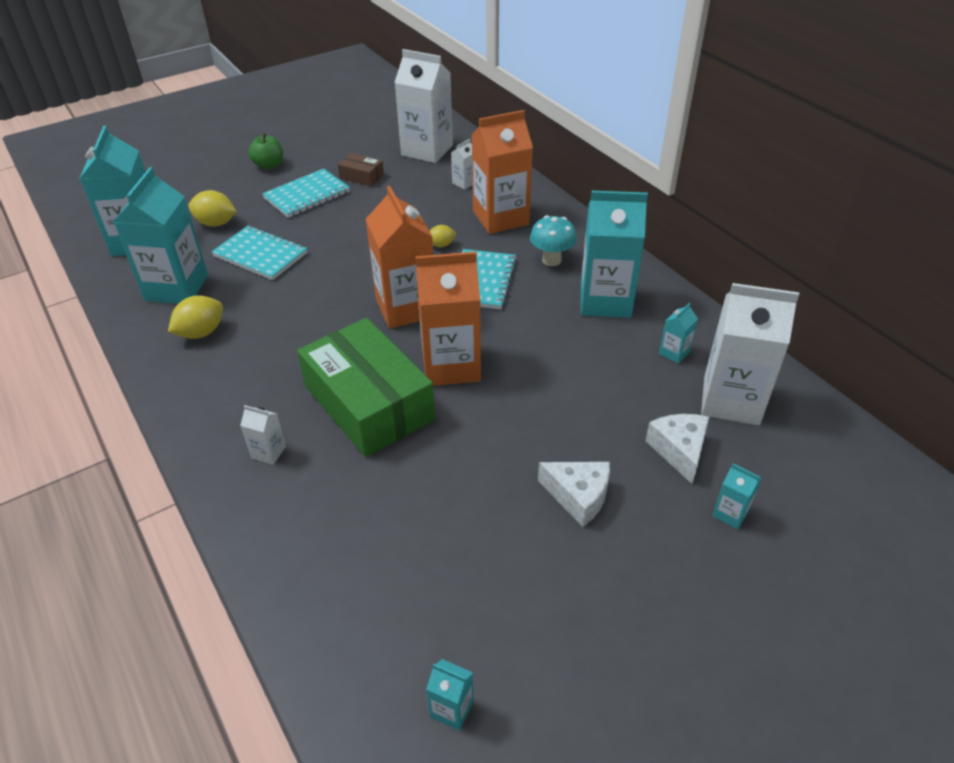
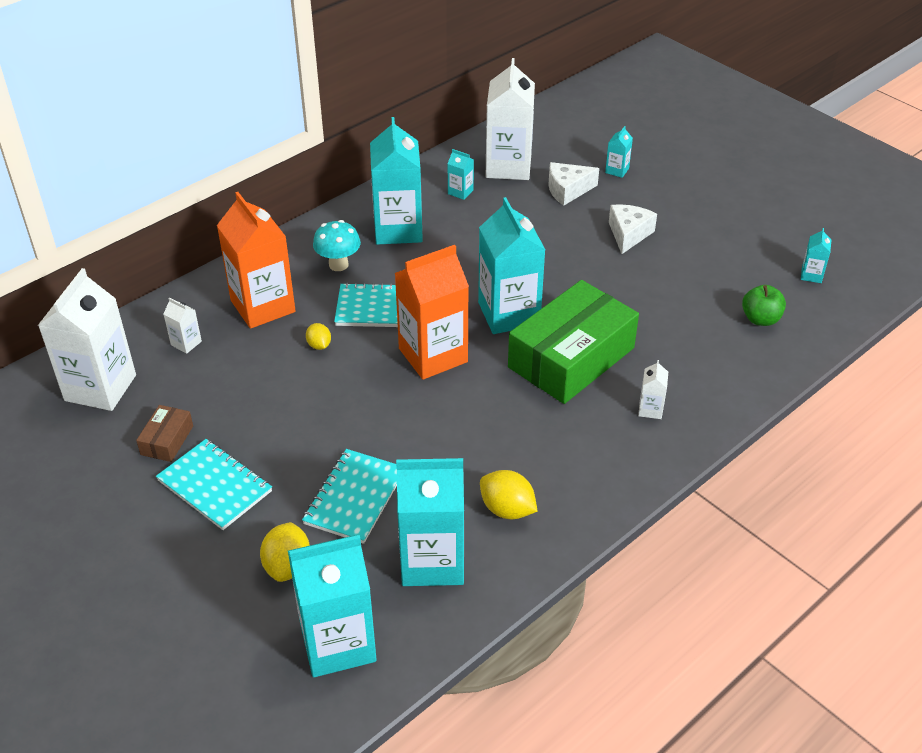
camera: 100 degrees left, 0 degrees up
green apple [249,133,283,170] -> green apple moved to [742,285,786,326]
orange carton [415,252,481,386] -> turquoise carton [478,197,545,334]

